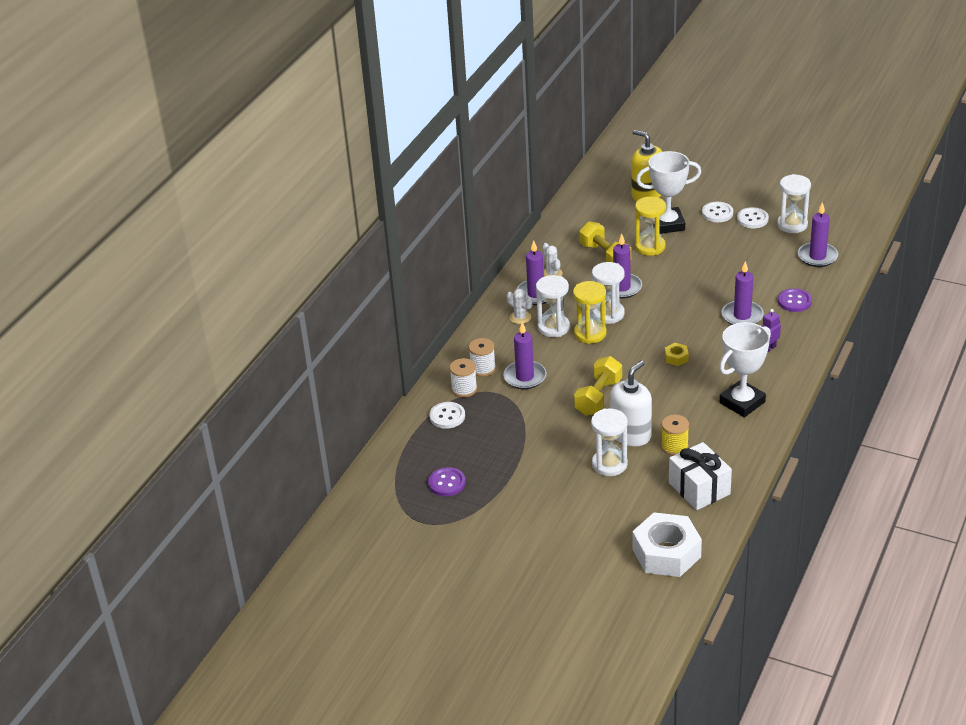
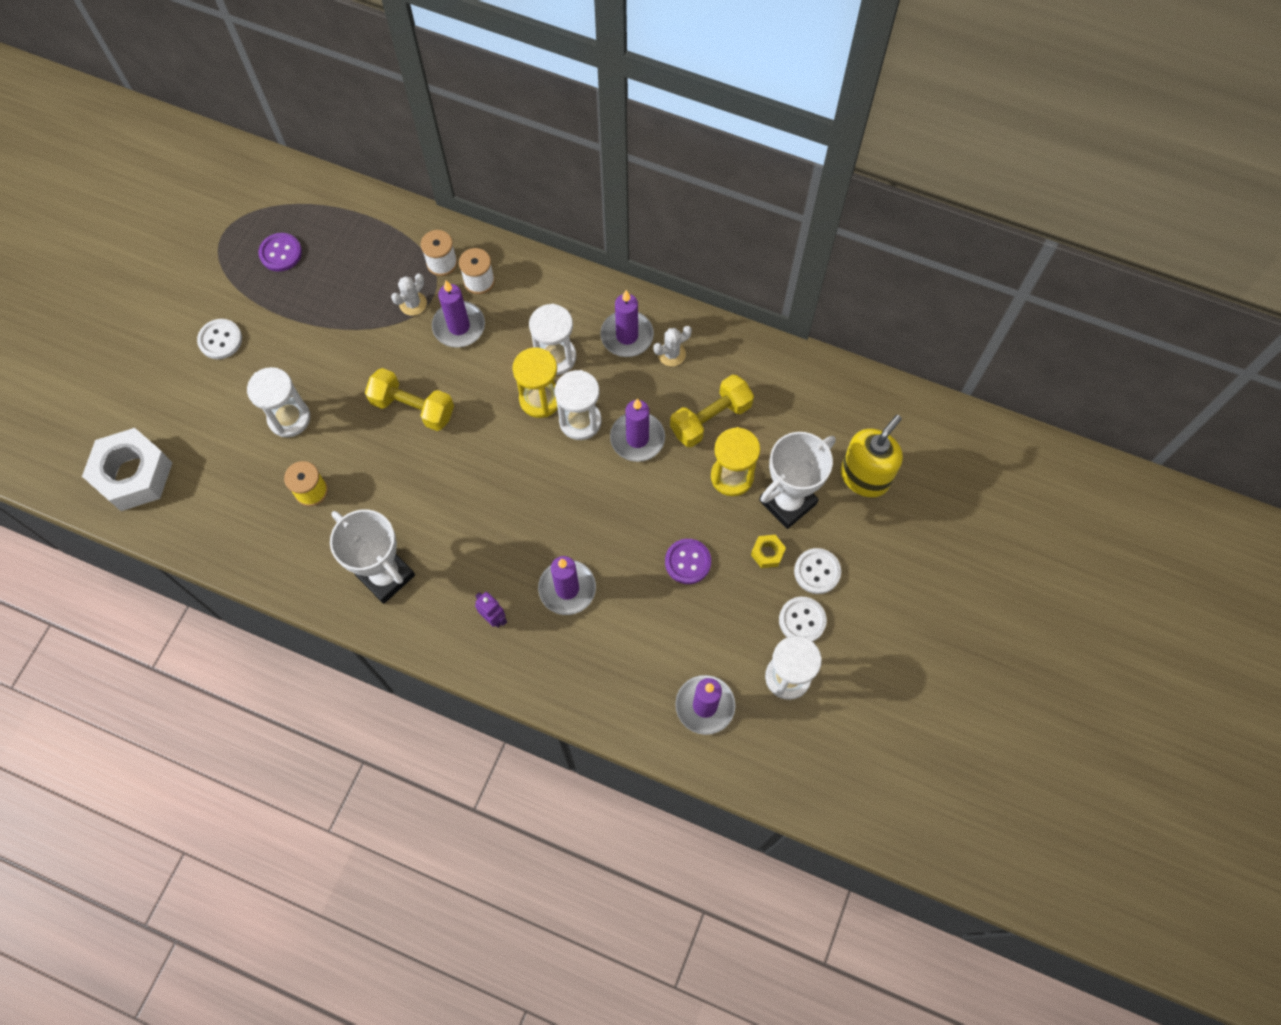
camera: 85 degrees right, 30 degrees up
white button [429,402,465,429] -> white button moved to [197,319,242,359]
white cactus [507,289,532,324] -> white cactus moved to [391,274,427,316]
white soap dispenser [610,361,652,446] -> none
white trophy [636,151,701,234] -> white trophy turned 60 degrees clockwise [759,432,836,529]
yellow nut [665,343,689,366] -> yellow nut moved to [751,535,786,568]
white gift [669,442,732,510] -> none
purple button [778,288,812,312] -> purple button moved to [665,539,711,584]

